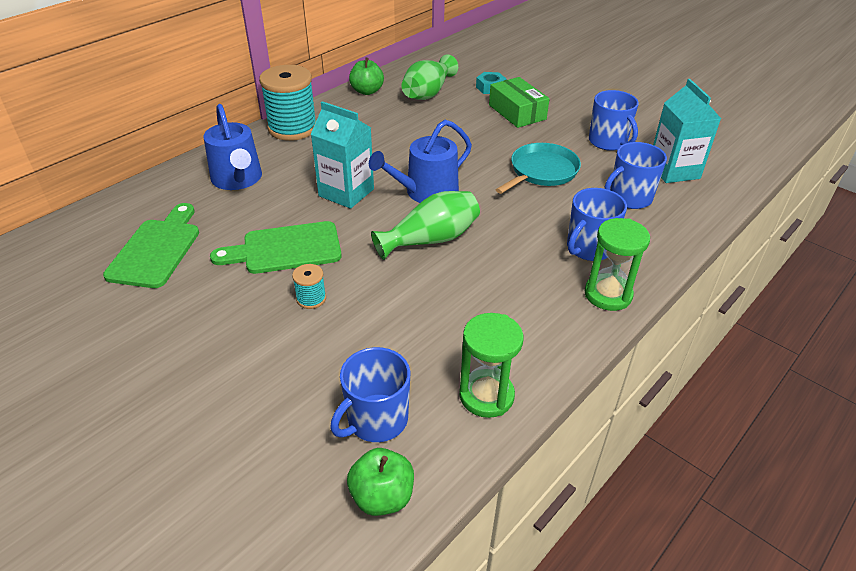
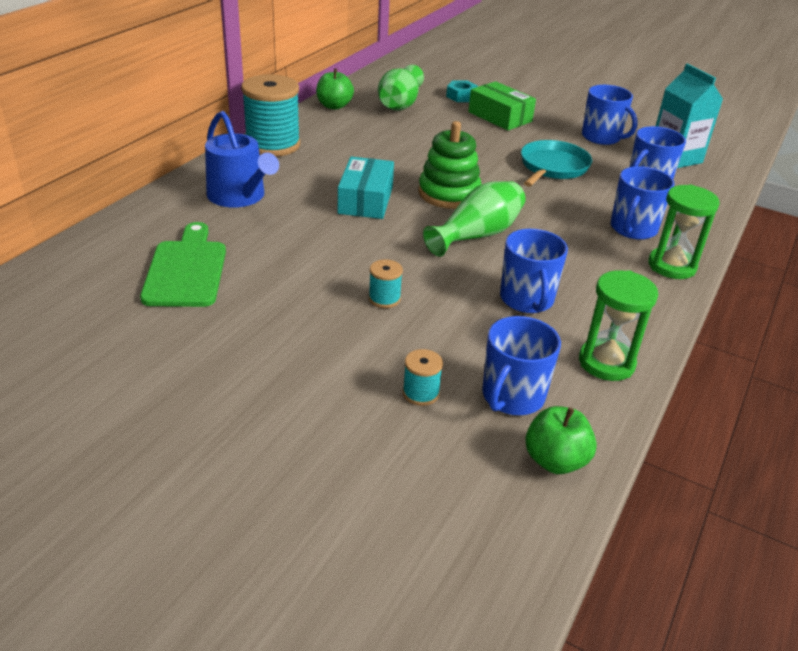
camera: 15 degrees left, 5 degrees down
green cutting board [210,221,342,274] -> none
turquoise carton [311,101,374,209] -> turquoise box [338,157,394,219]
blue watering can [369,120,472,203] -> green stacking toy [419,121,482,209]
none -> turquoise spool [403,349,443,406]
none -> blue mug [500,229,568,313]

